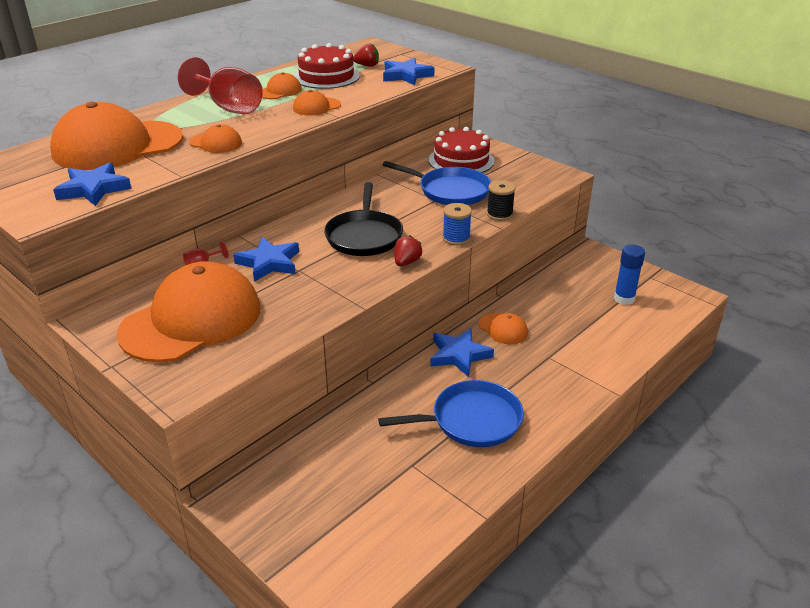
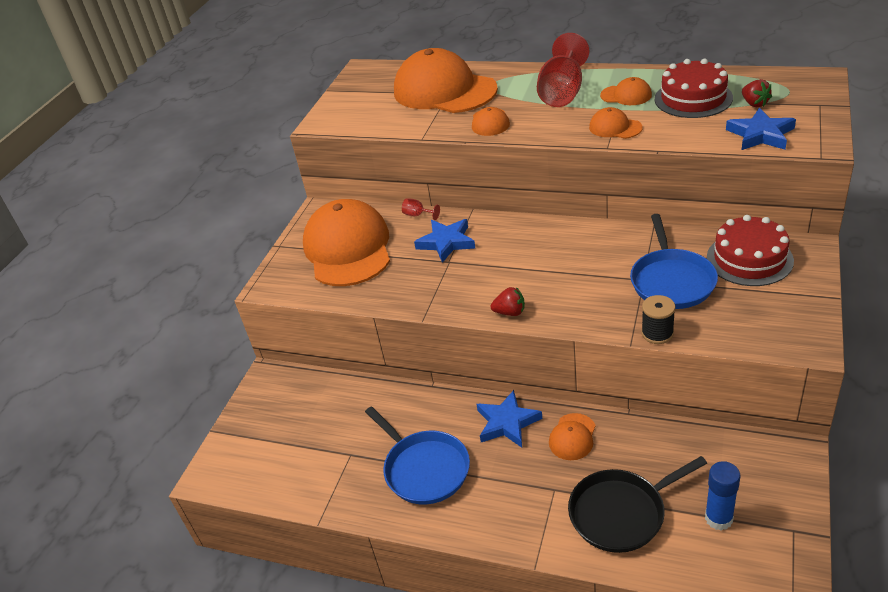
camera: 70 degrees right, 5 degrees up
blue star [53,163,132,206] -> none
orange cap [117,261,260,363] -> orange cap turned 120 degrees counterclockwise [303,199,390,286]
black pan [324,182,403,256] -> black pan moved to [568,456,707,553]
blue spool [443,203,472,246] -> none

